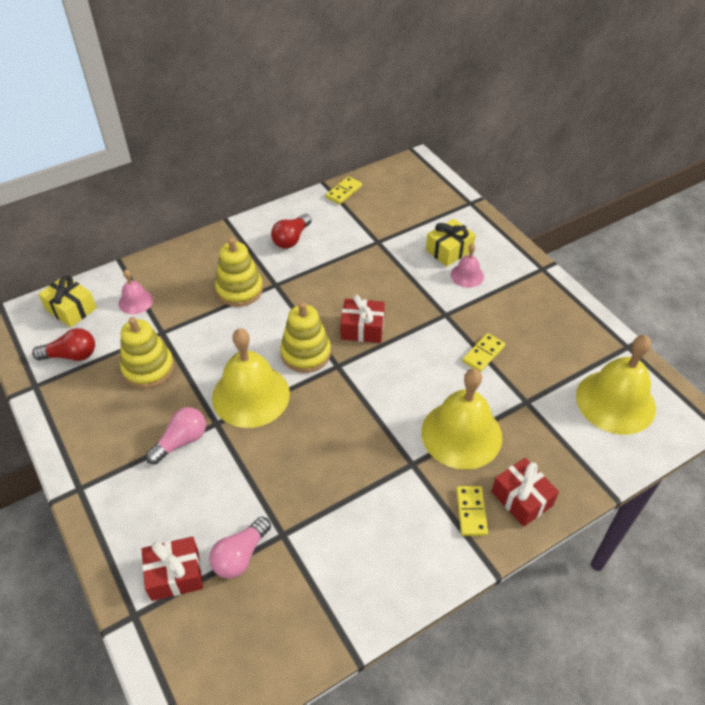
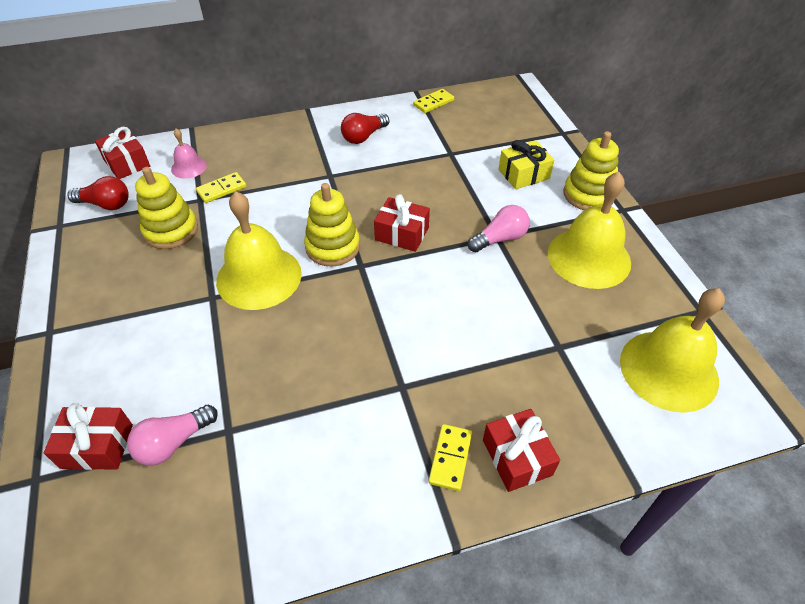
camera: 15 degrees right, 0 degrees up
yellow gift [38,275,97,327] -> red gift [95,127,150,179]
pink light bulb [146,407,206,464] -> pink light bulb moved to [468,205,530,253]
yellow stacking toy [215,238,263,307] -> yellow stacking toy moved to [564,131,619,211]
yellow bell [421,369,502,470] -> yellow bell moved to [548,172,631,289]
pink bell [451,243,484,288] -> none
yellow domino [462,333,505,372] -> yellow domino moved to [196,172,246,203]

